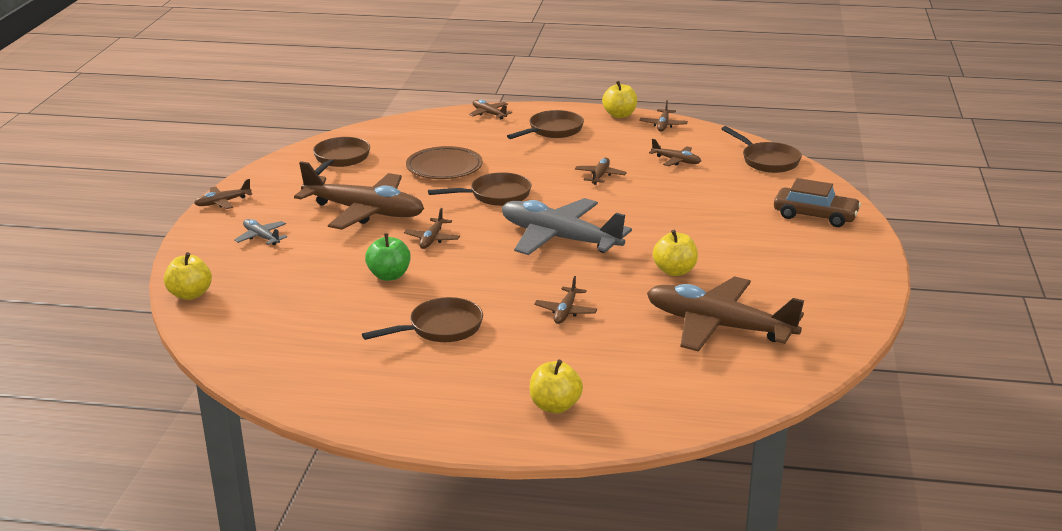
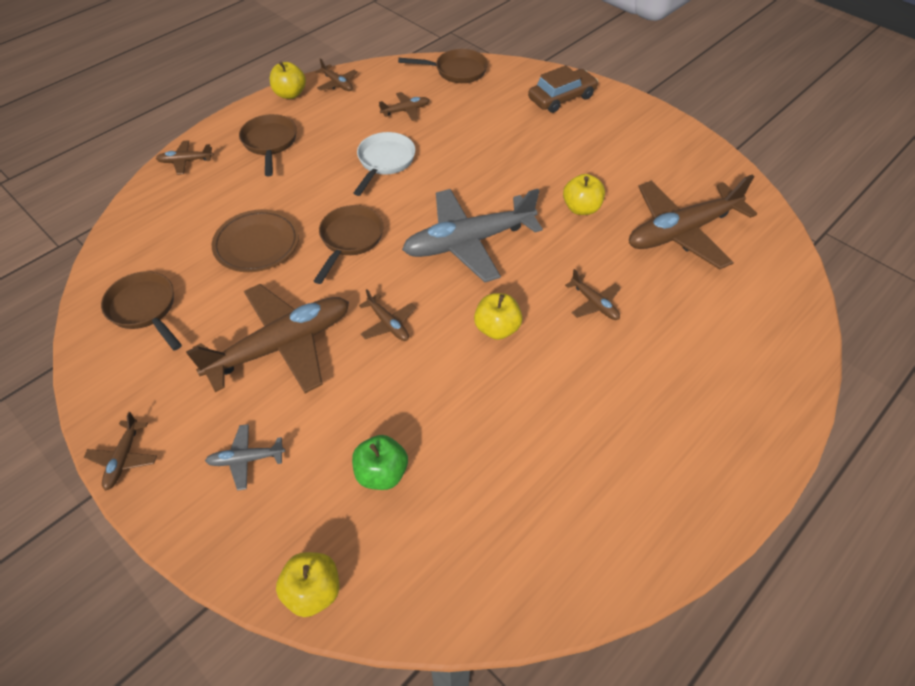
camera: 55 degrees left, 25 degrees up
brown pan [362,297,483,342] -> none
green apple [365,233,411,281] -> green apple moved to [352,435,408,490]
yellow apple [530,359,583,414] -> yellow apple moved to [474,293,523,340]
brown plane [575,158,627,185] -> white pan [354,132,415,196]

